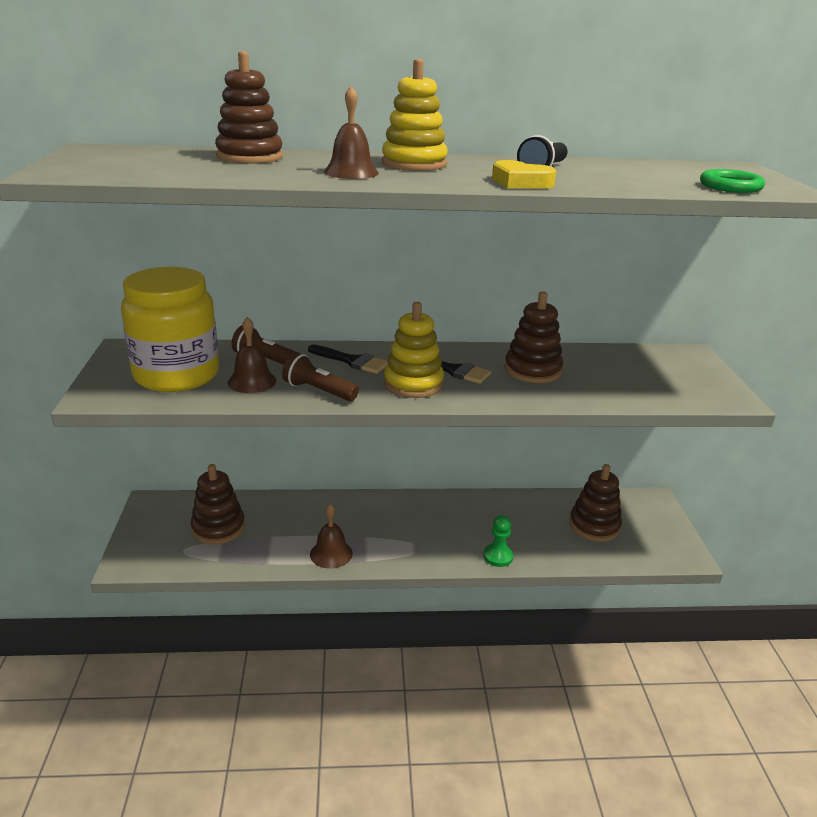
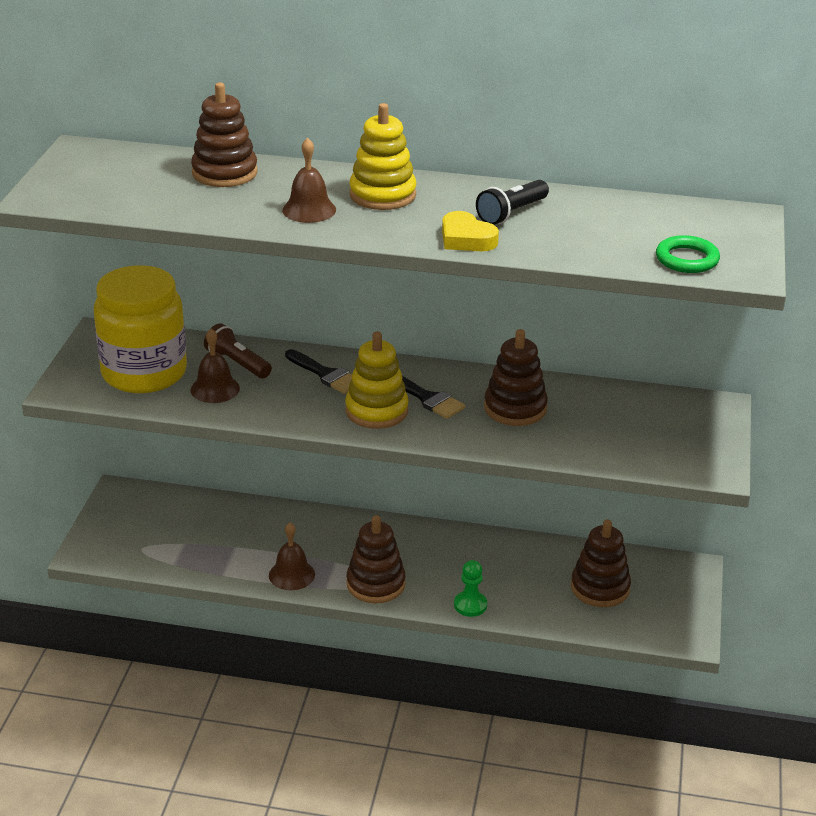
camera: 15 degrees right, 5 degrees up
brown stacking toy [191,464,245,544] -> brown stacking toy moved to [346,515,406,603]
brown flashlight [282,353,359,401] -> none

